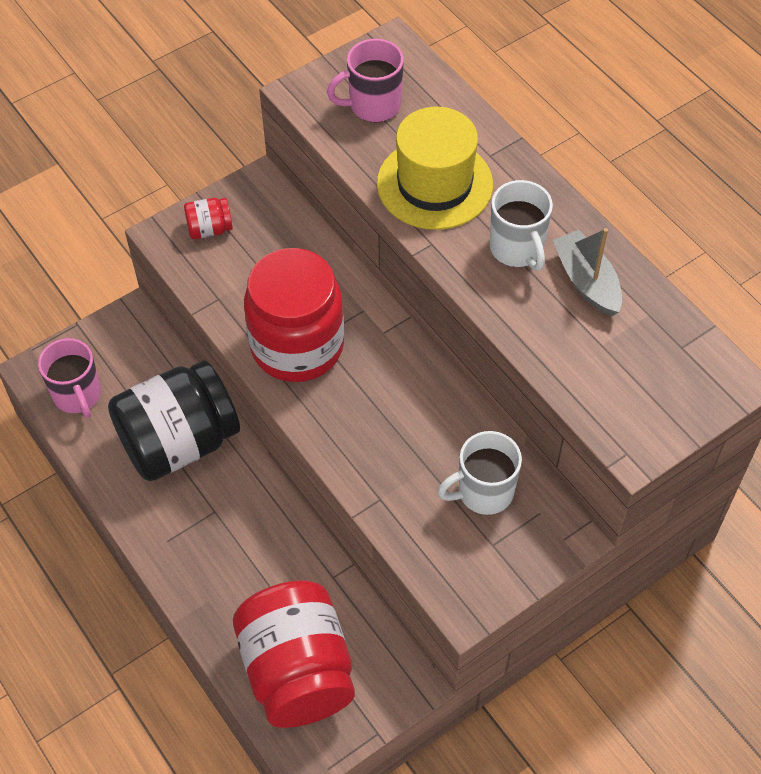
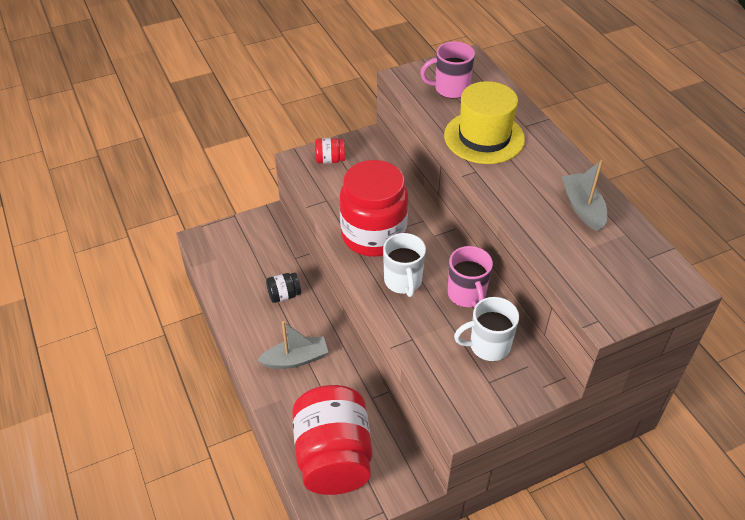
camera: 10 degrees right, 10 degrees down
pink mug [38,338,101,418] -> pink mug moved to [448,246,493,308]
black jar [108,361,240,481] -> black jar [266,273,301,303], size x0.41
white mug [490,180,553,271] -> white mug moved to [383,233,426,297]
none -> grey boat [257,321,328,369]

